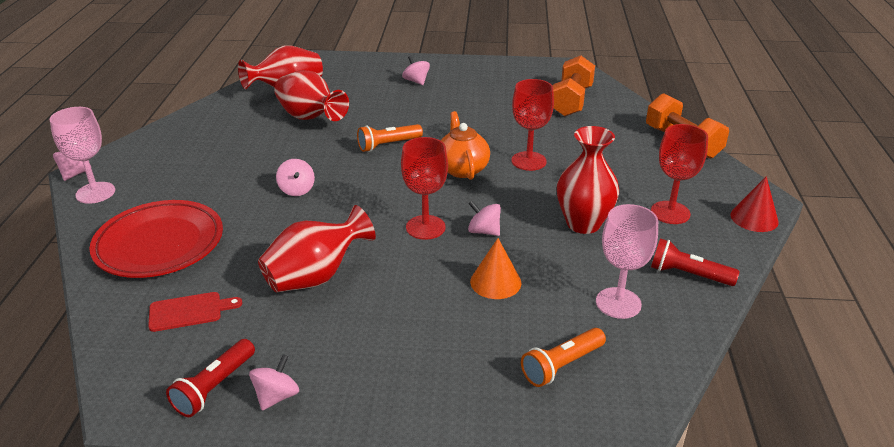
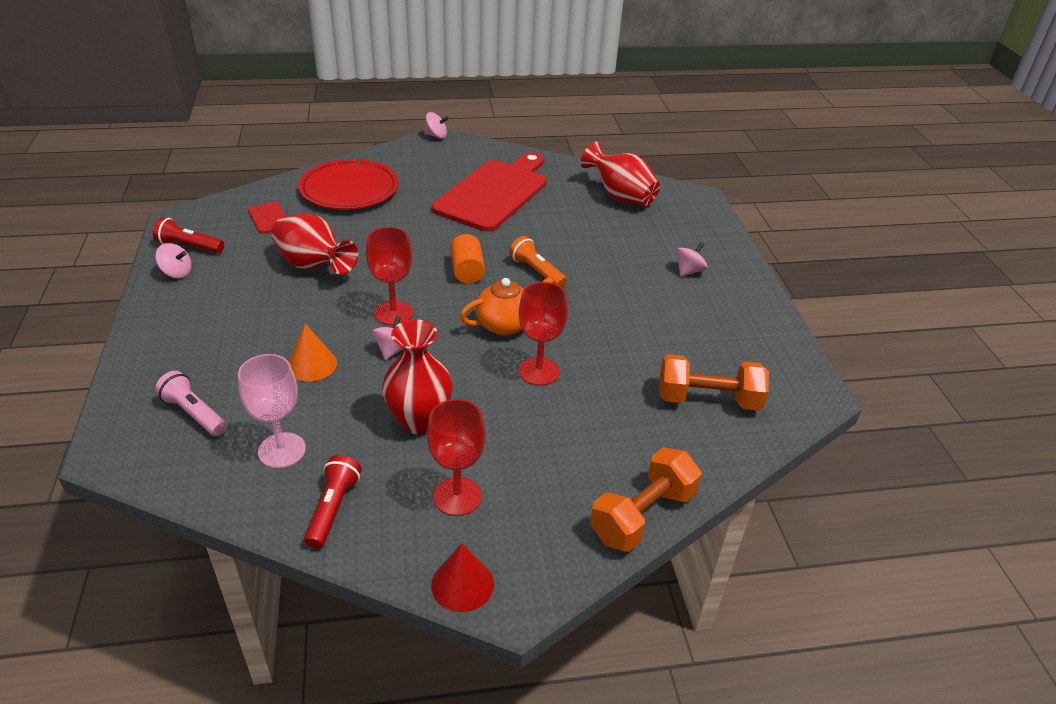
camera: 75 degrees right, 5 degrees up
pink goblet [50,107,115,204] -> none
red vase [274,70,349,121] -> none
pink spinning top [276,159,315,196] -> none
orange flashlight [521,328,606,387] -> pink flashlight [155,371,227,436]
none -> red cutting board [432,152,547,232]
none -> orange cylinder [450,234,485,284]

